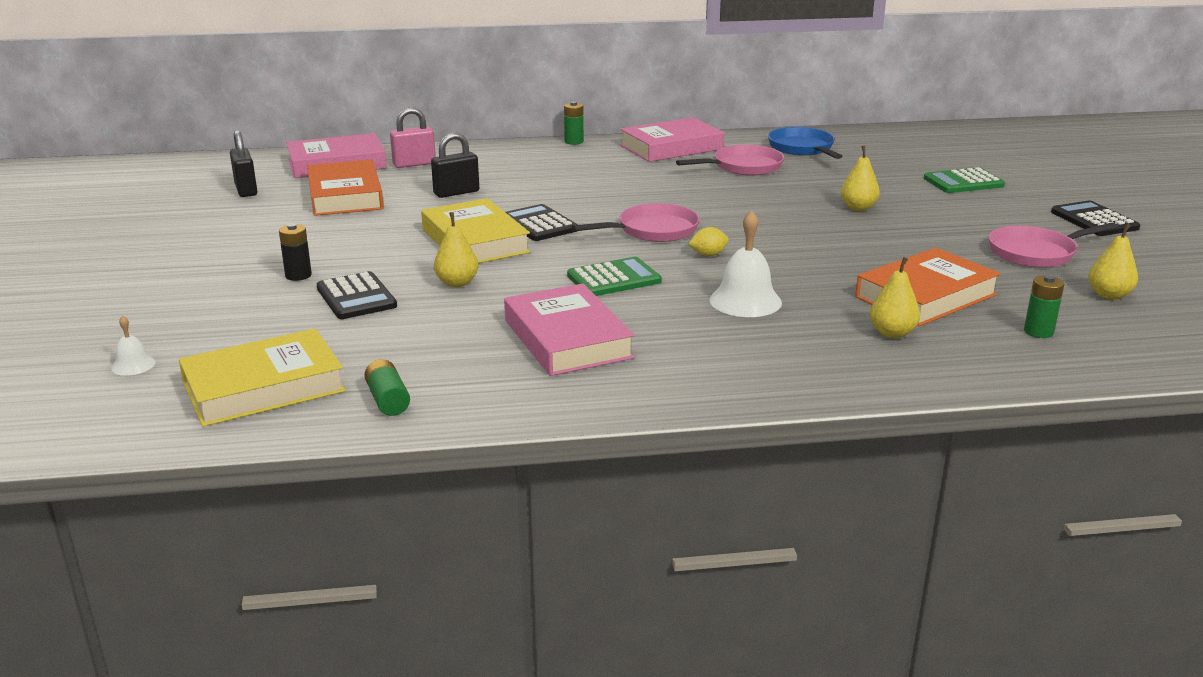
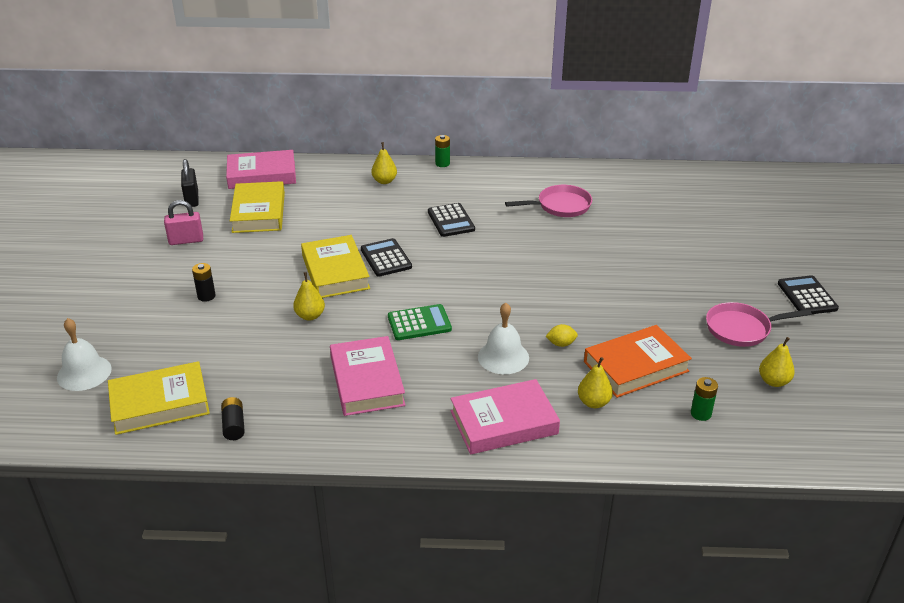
camera: 10 degrees right, 10 degrees up
white bell [111,315,155,376] -> white bell [57,318,112,391], size x1.94
orange book [307,159,384,216] -> yellow book [230,181,285,233]
black calculator [317,271,397,319] -> black calculator moved to [428,203,475,237]
green battery [364,359,410,416] -> black battery [221,397,245,440]
pink padlock [390,107,436,168] -> pink padlock moved to [164,200,203,245]
black padlock [431,133,479,198] -> none
pink pan [572,203,700,242] -> none
pink book [620,117,724,162] -> pink book moved to [451,379,560,455]
yellow lemon [689,227,729,256] -> yellow lemon moved to [546,324,578,347]
blue pan [768,127,842,159] -> none
yellow pear [841,146,880,211] -> yellow pear moved to [372,142,397,184]
green calculator [924,167,1005,193] -> none

